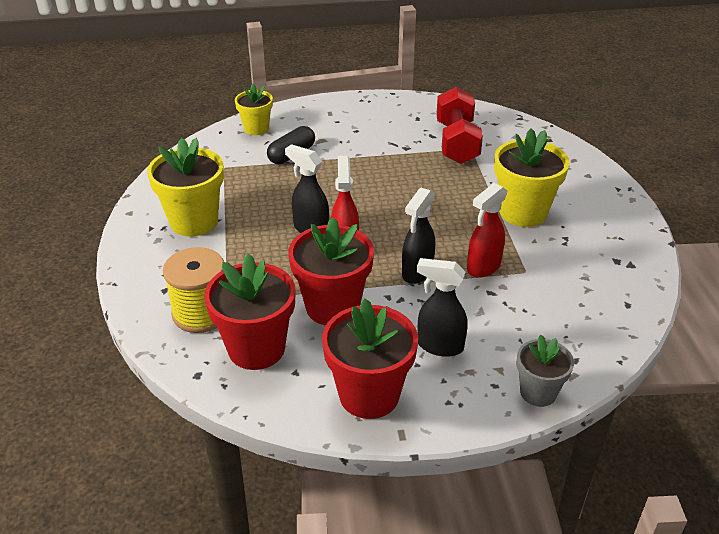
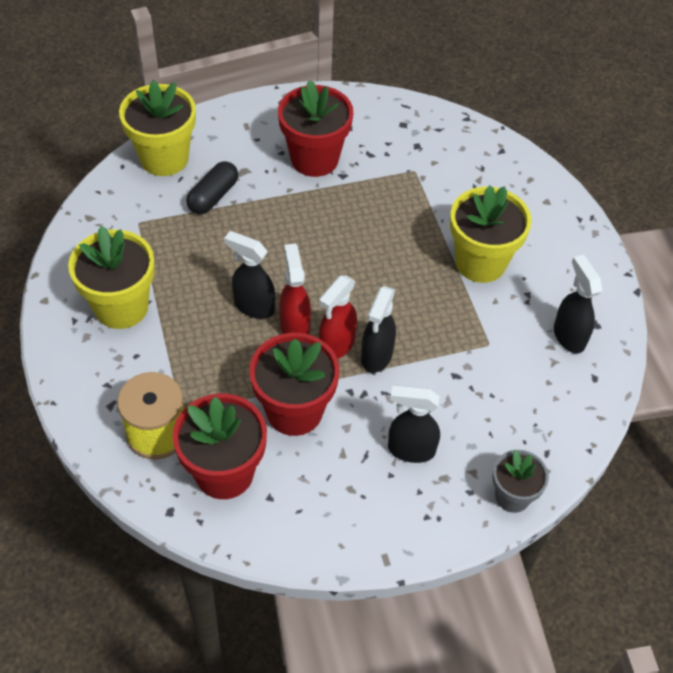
camera: 10 degrees left, 15 degrees up
yellow flower pot [235,84,273,135] -> yellow flower pot [119,80,196,176], size x1.66
red flower pot [322,299,418,419] -> red flower pot moved to [278,80,353,177]
red dumbbell [436,87,483,164] -> none
red spray bottle [467,183,508,278] -> red spray bottle moved to [319,275,357,359]
none -> black spray bottle [554,255,602,353]

